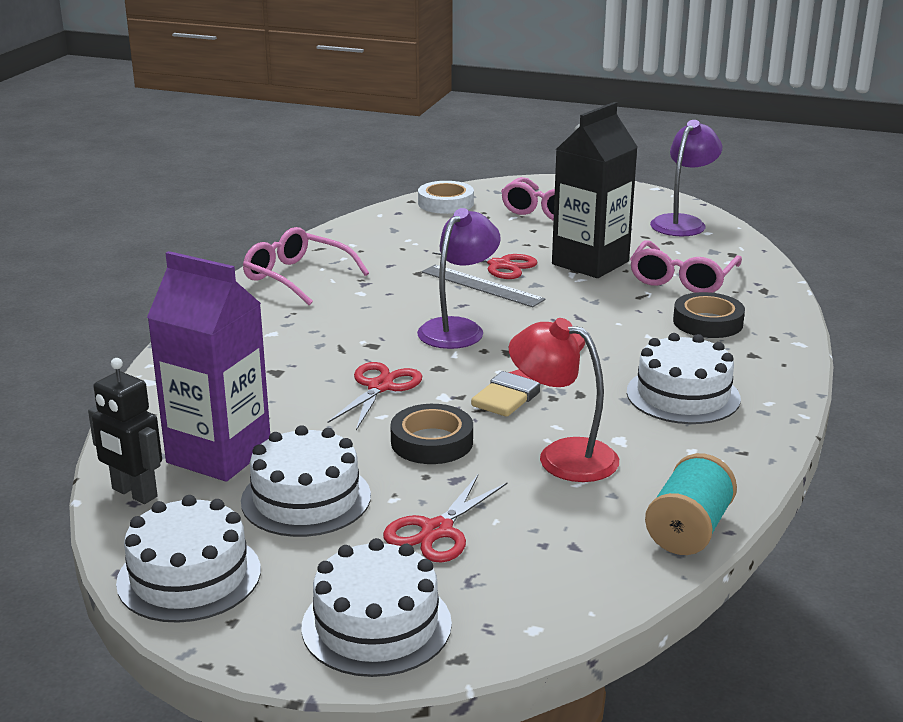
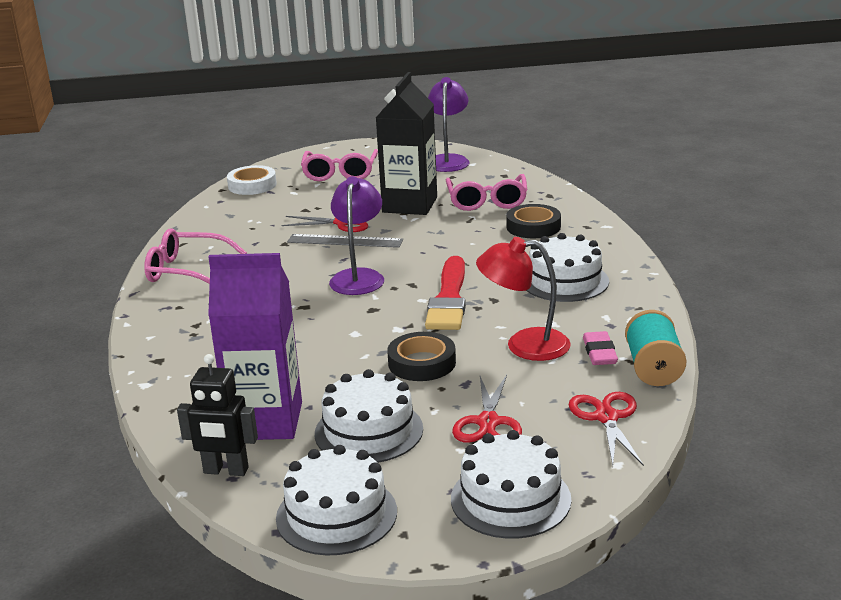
camera: 25 degrees left, 0 degrees up
red scissors [327,362,422,430] -> red scissors moved to [569,392,644,466]
none -> pink eraser [583,331,618,365]

